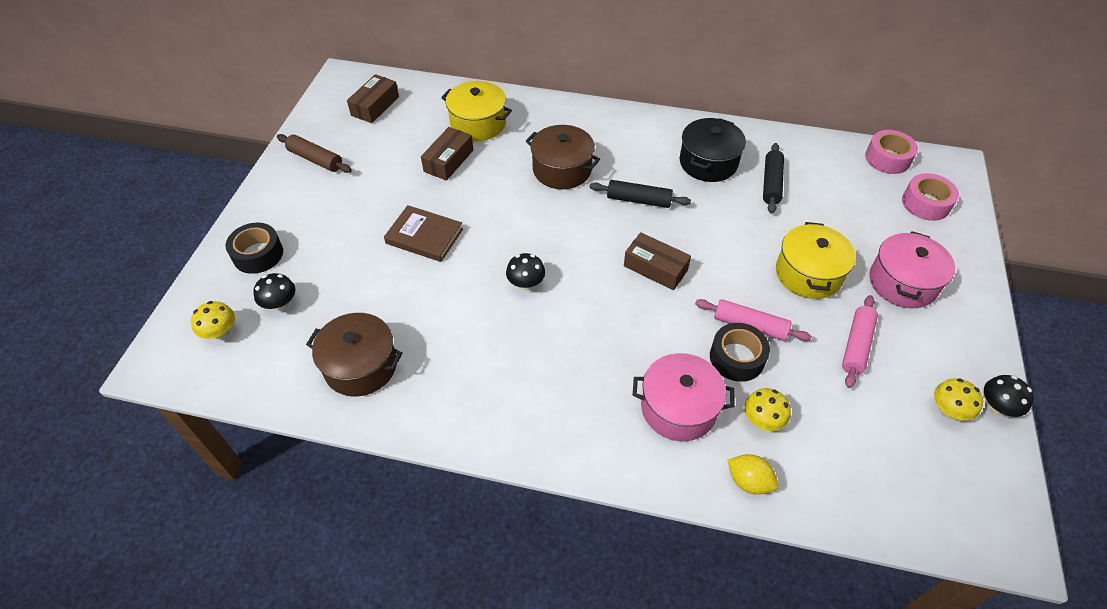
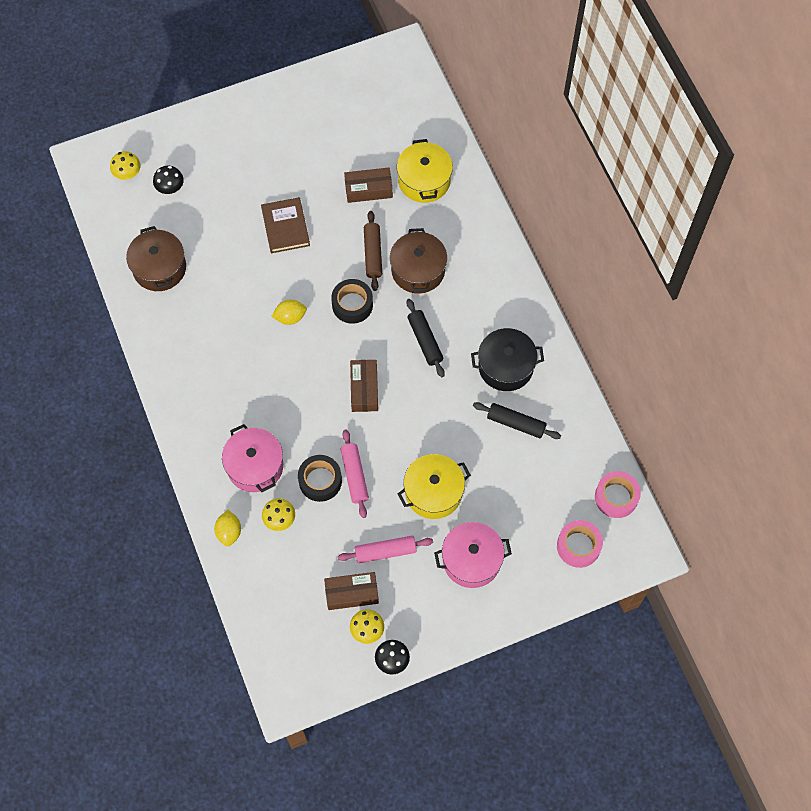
camera: 55 degrees right, 15 degrees up
black tape [226,223,283,274] -> black tape moved to [331,279,373,324]
brown rolling pin [277,134,352,173] -> brown rolling pin moved to [364,211,382,291]
brown box [347,74,399,123] -> brown box moved to [324,572,379,610]
black mushroom [506,253,545,290] -> yellow lemon [271,300,307,325]
black rolling pin [763,143,784,214] -> black rolling pin turned 45 degrees clockwise [473,402,561,439]

